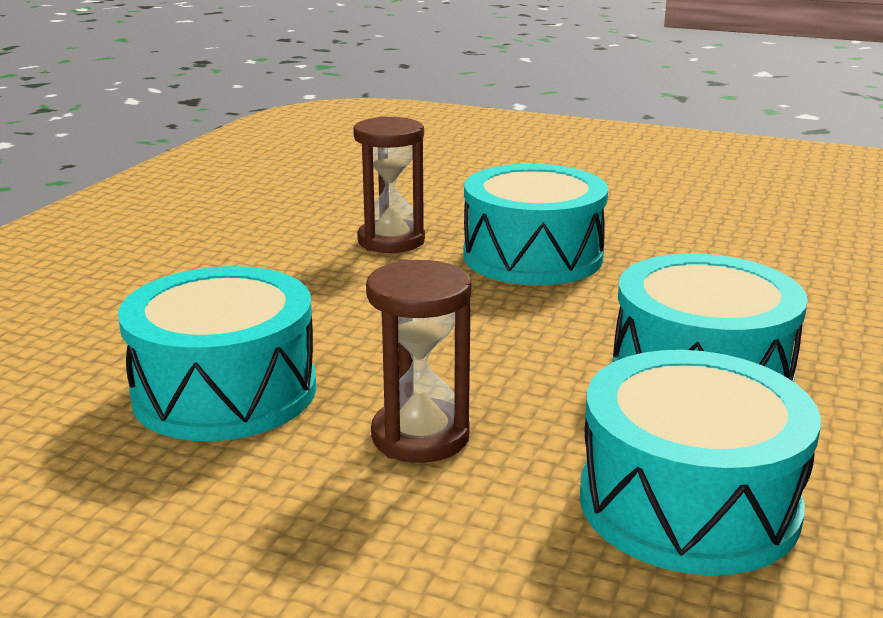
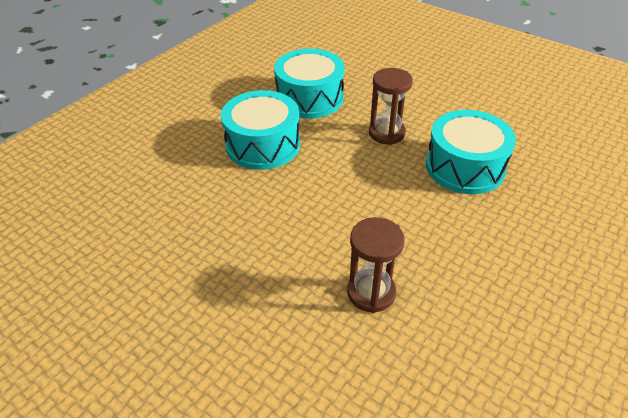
camera: 165 degrees left, 20 degrees up
turquoise drum [463,164,608,285] -> none

